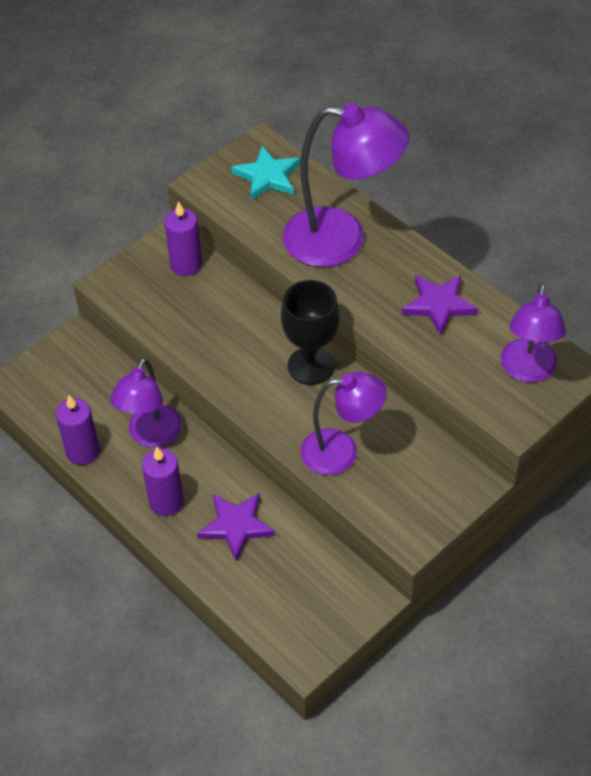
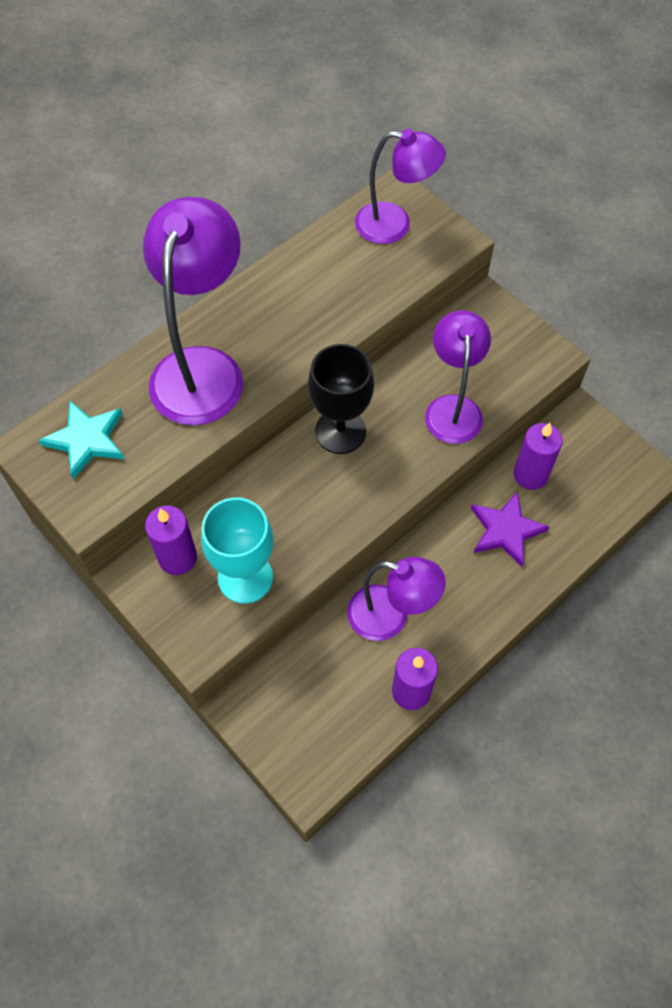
camera: 90 degrees left, 10 degrees up
purple candle [142,447,184,516] -> purple candle moved to [513,423,563,490]
purple star [402,275,478,336] -> none
none -> turquoise goblet [201,497,273,604]

